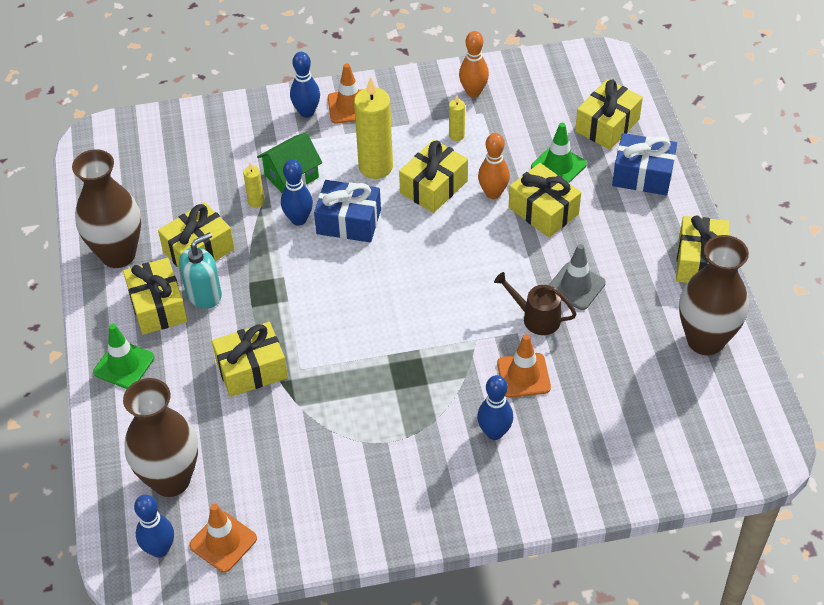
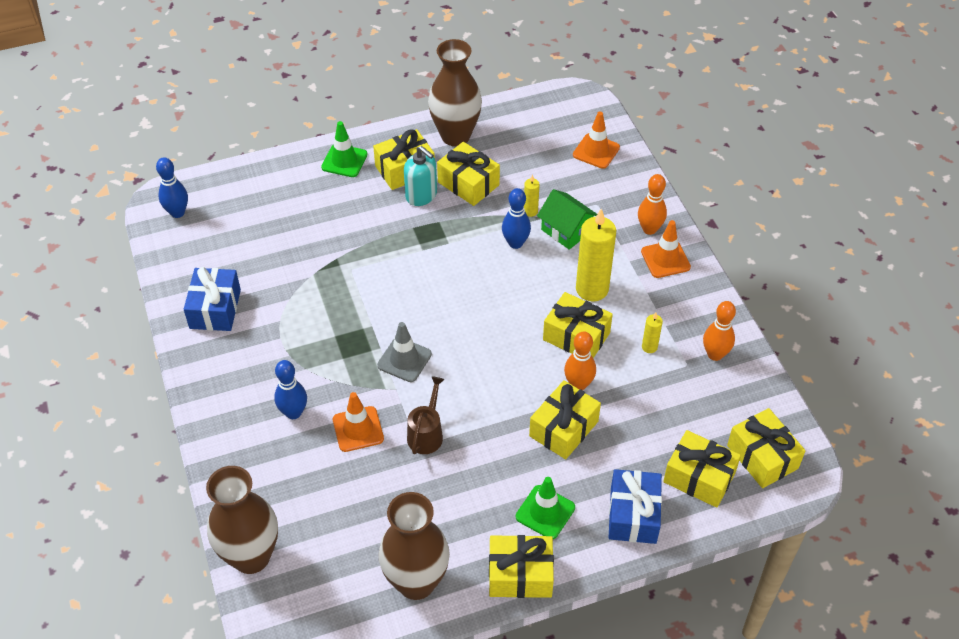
camera: 80 degrees right, 0 degrees up
brown vase [123,378,198,497] -> brown vase moved to [206,466,278,574]
orange traffic cone [189,504,257,572] -> orange traffic cone moved to [573,112,620,169]
yellow gift [212,322,288,397] -> yellow gift moved to [727,408,806,488]
blue bowling pin [290,52,320,118] -> orange bowling pin [638,174,667,235]
blue gift [314,180,381,242] -> blue gift moved to [184,267,241,331]
green traffic cone [531,123,587,183] -> green traffic cone moved to [516,477,575,539]
grey traffic cone [549,244,606,310] -> grey traffic cone moved to [377,322,432,382]

